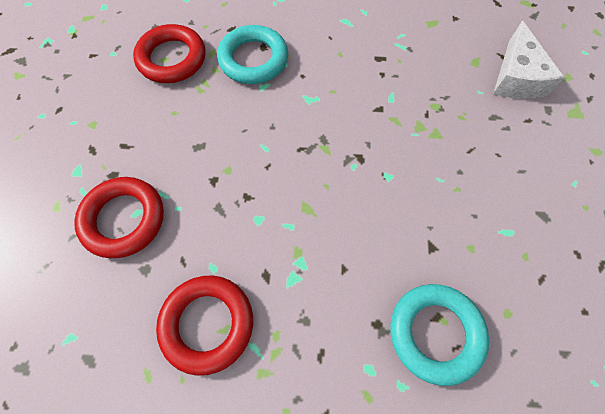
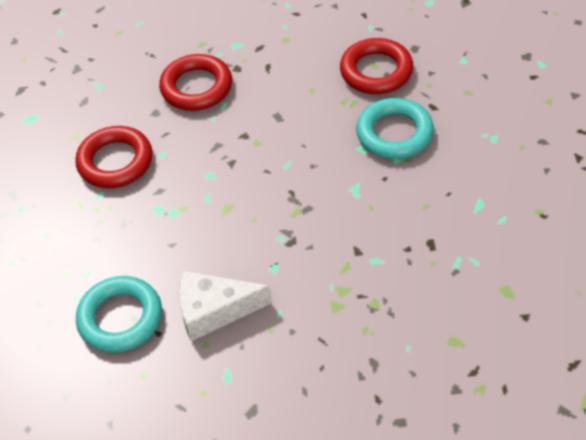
camera: 85 degrees right, 15 degrees down
white cheese [493,21,564,99] -> white cheese moved to [179,271,272,341]

